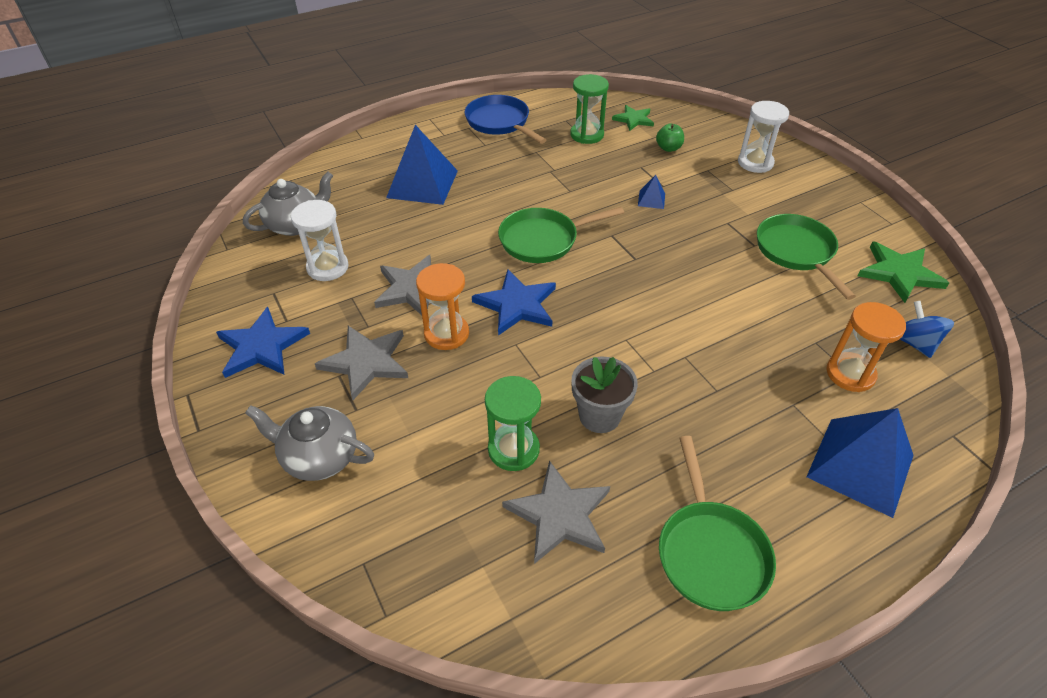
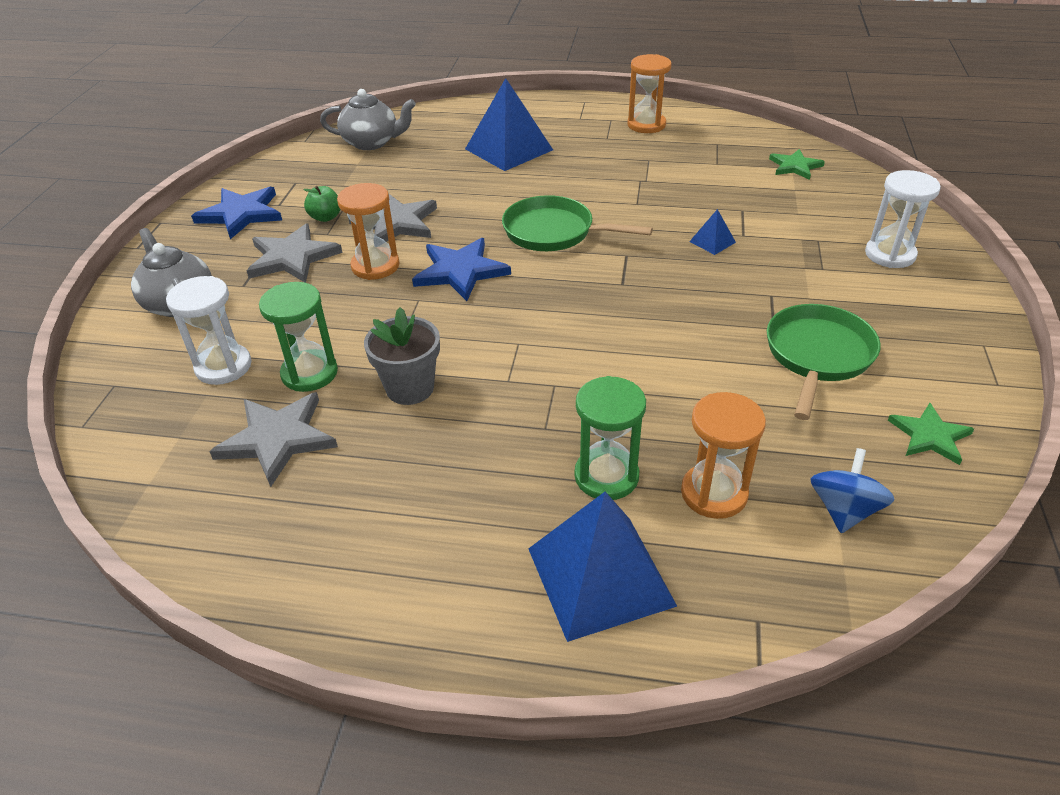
camera: 40 degrees right, 5 degrees down
white hourglass [291,200,349,281] -> white hourglass moved to [166,276,252,385]
blue pan [465,95,546,144] -> orange hourglass [628,54,671,133]
green hourglass [570,74,609,144] -> green hourglass moved to [574,376,646,500]
green apple [656,124,684,152] -> green apple moved to [303,186,340,222]
green pan [659,436,776,611] -> none
green star [858,241,949,303] -> green star [888,403,974,465], size x0.64

